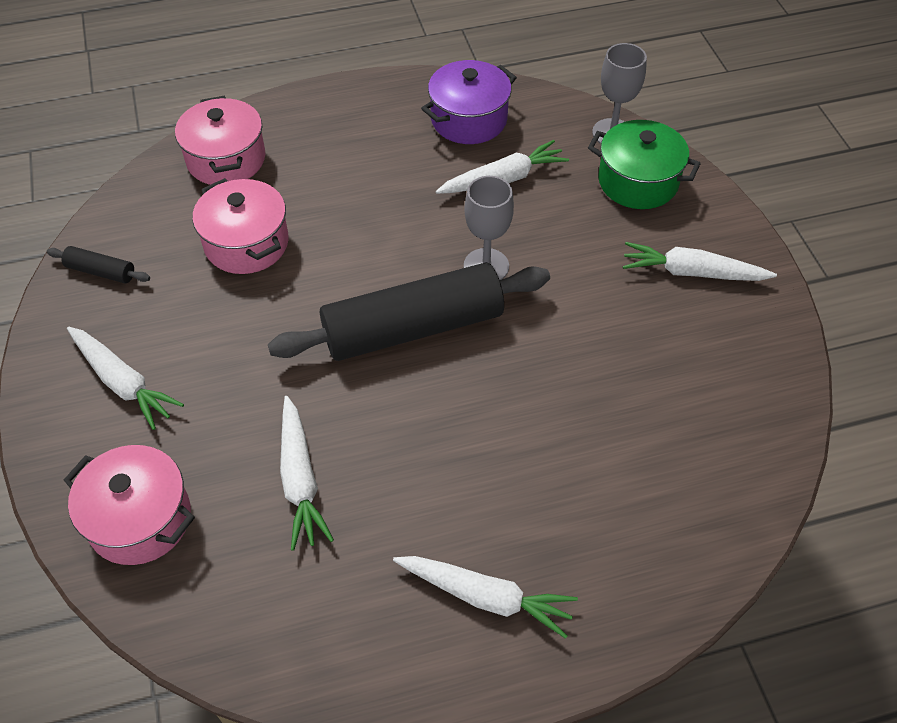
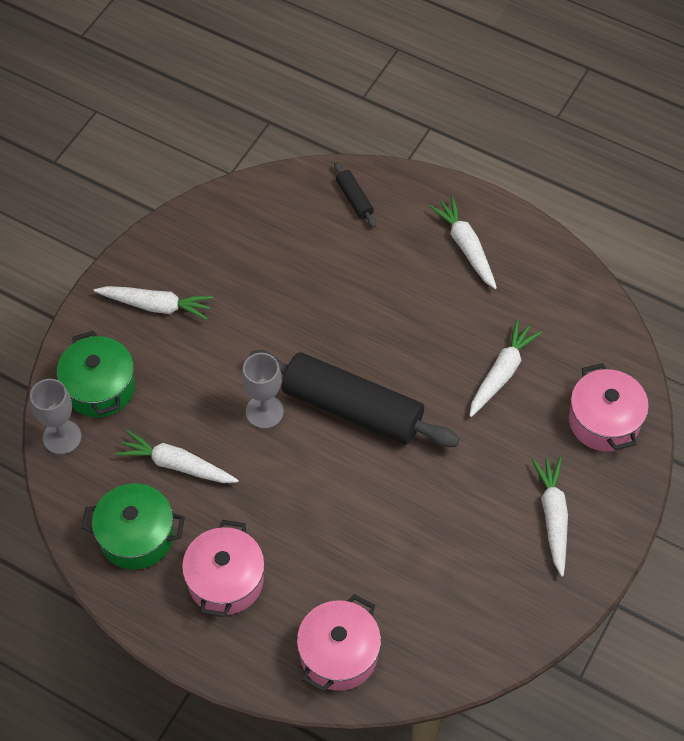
camera: 135 degrees left, 5 degrees up
black rolling pin [47,246,150,284] -> black rolling pin moved to [334,162,376,227]
pink pot [193,178,289,274] -> pink pot moved to [182,520,265,617]
purple pot [421,60,517,144] -> green pot [81,484,185,569]
white carrot [623,242,777,281] -> white carrot turned 45 degrees counterclockwise [94,286,213,320]

